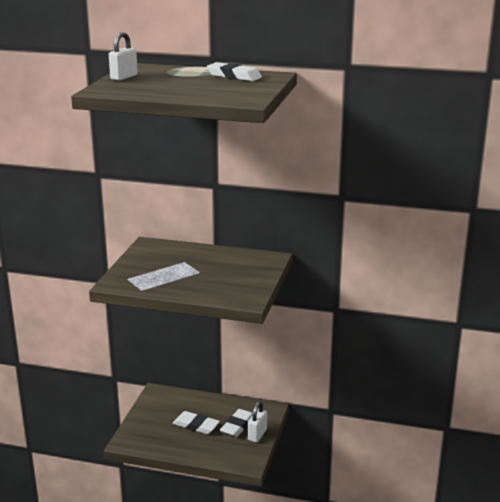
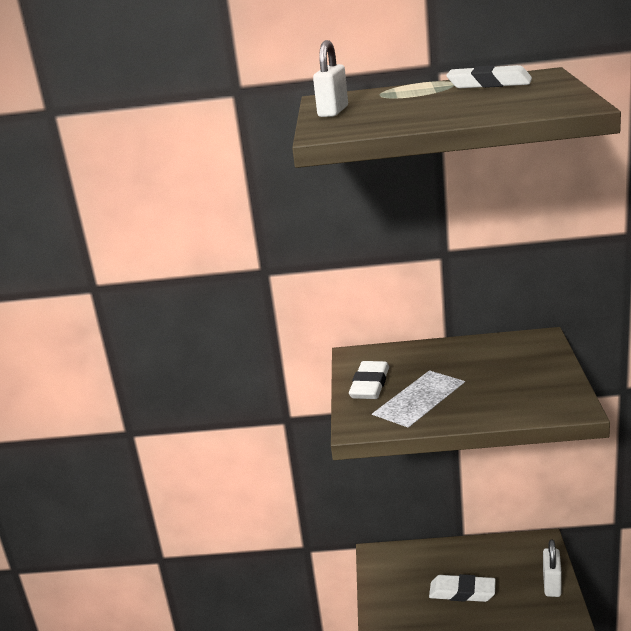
camera: 10 degrees left, 0 degrees up
white eraser [220,409,253,437] -> white eraser moved to [349,361,389,399]

